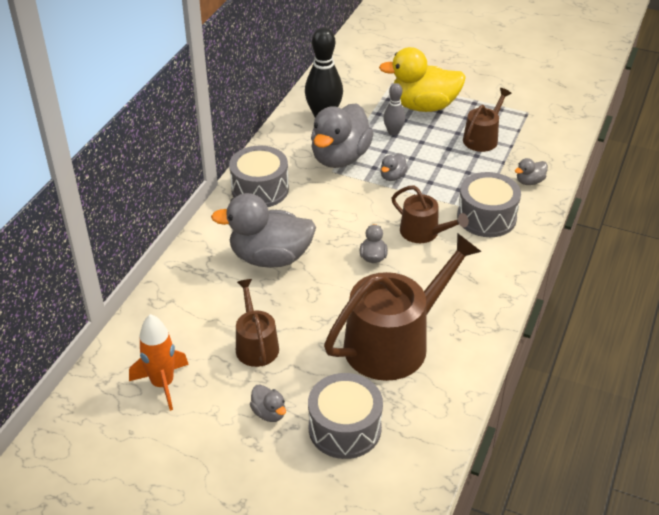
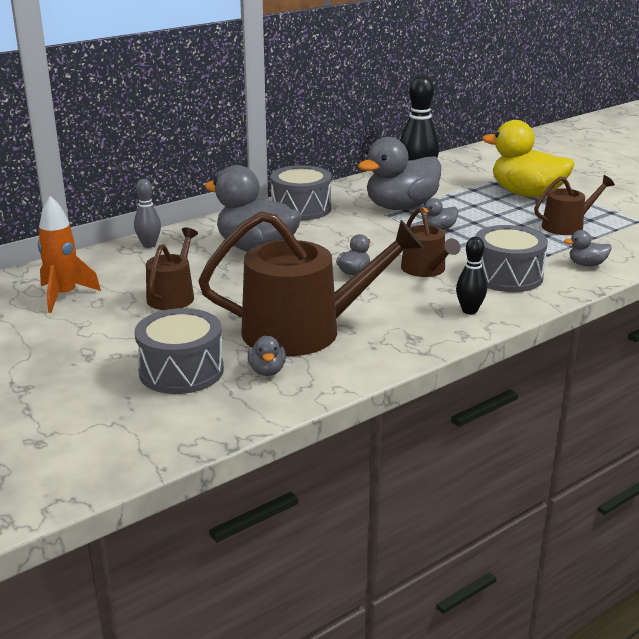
camera: 30 degrees right, 15 degrees down
grey duck [250,384,286,422] -> grey duck moved to [248,335,286,376]
grey bowling pin [383,83,405,136] -> grey bowling pin moved to [134,179,161,248]
none -> black bowling pin [456,237,487,314]

